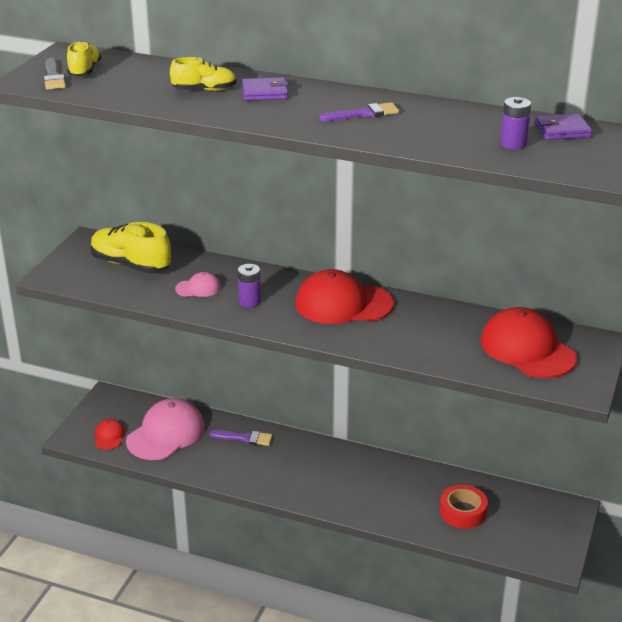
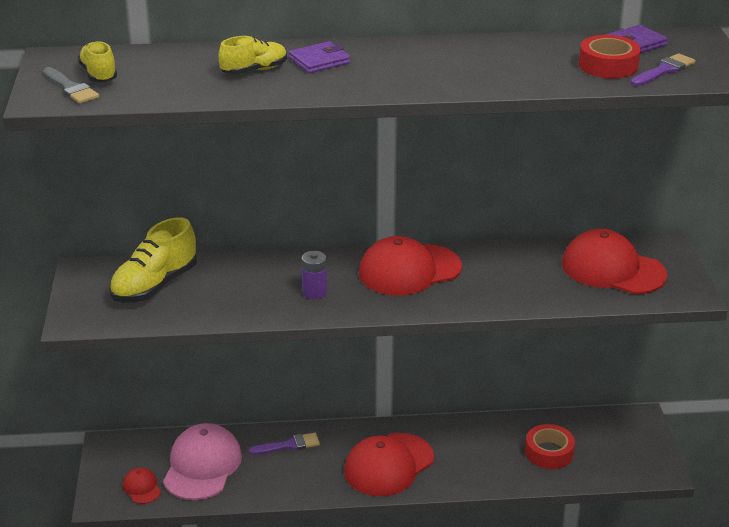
camera: 25 degrees left, 0 degrees up
yellow shoe [91,222,171,273] -> yellow shoe turned 60 degrees counterclockwise [110,217,197,302]
pink cap [175,272,221,297] -> none
purple brush [319,102,399,121] -> purple brush moved to [631,53,695,86]
purple battery [500,97,531,150] -> red tape [579,35,641,79]
none -> red cap [344,433,434,496]

